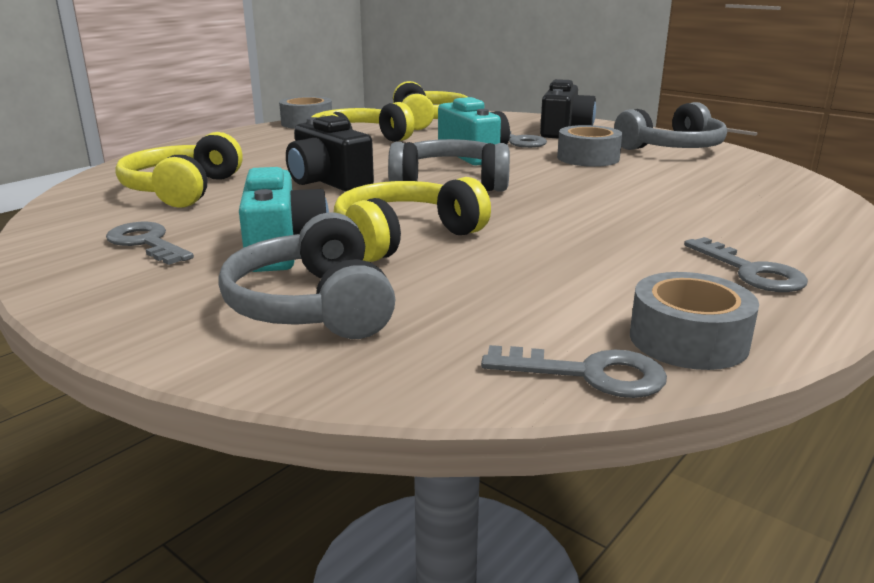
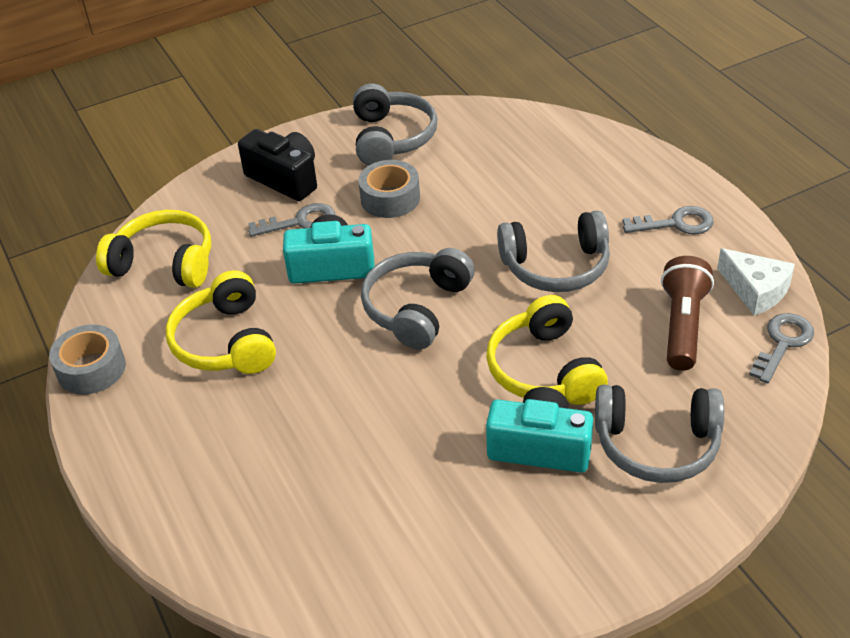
camera: 65 degrees left, 20 degrees up
grey key [106,222,194,265] -> none
yellow headphones [115,132,243,208] -> none
black camera [286,115,374,192] -> none
grey tape [630,272,759,370] -> white cheese [717,248,795,316]
none -> grey headphones [497,211,610,292]
none -> brown flashlight [661,256,714,371]

